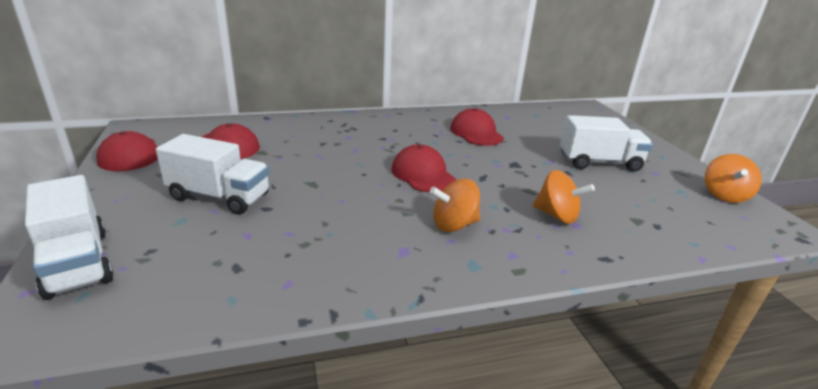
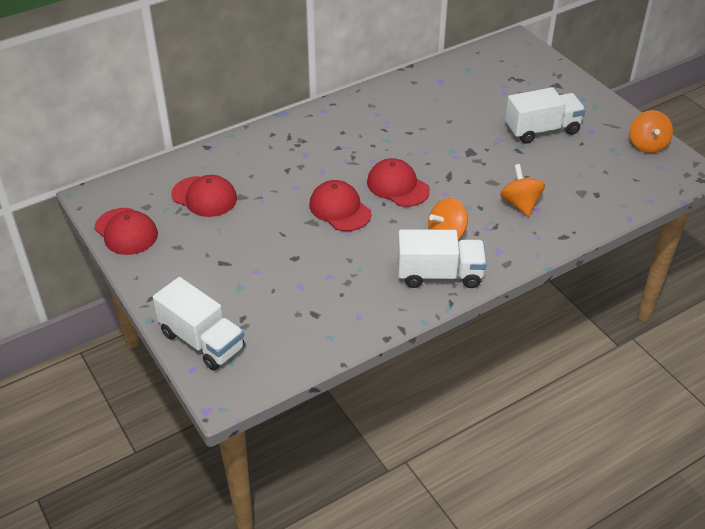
camera: 15 degrees left, 15 degrees up
white truck [156,134,269,215] -> white truck moved to [398,229,487,288]
red cap [450,108,504,146] -> red cap moved to [309,180,371,231]
orange spinning top [533,170,595,224] -> orange spinning top turned 120 degrees counterclockwise [500,164,545,217]

